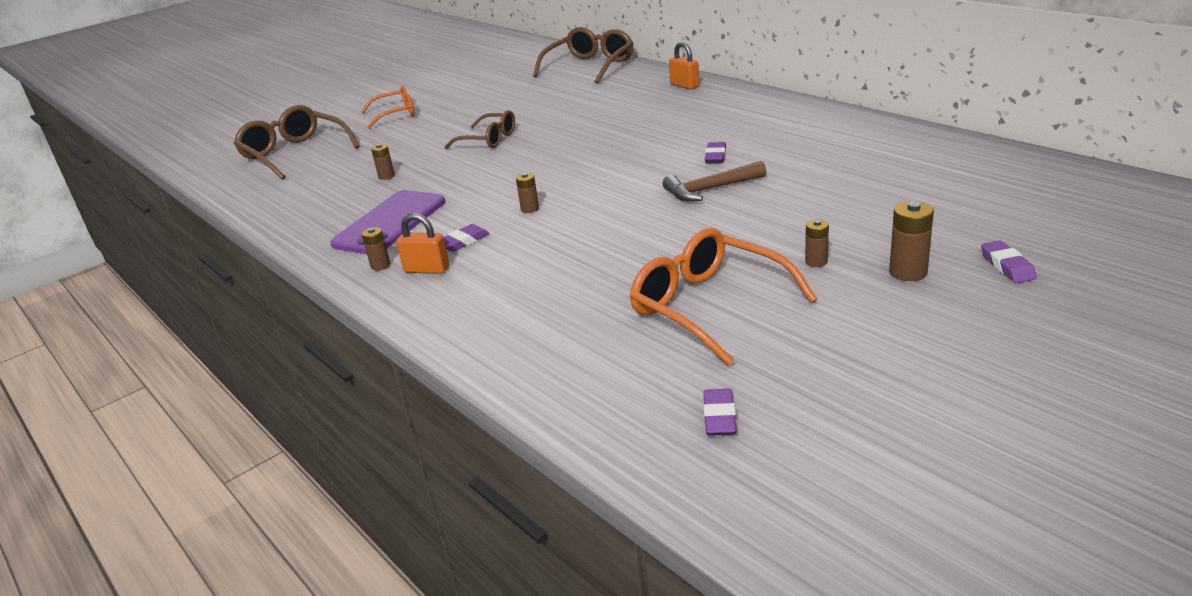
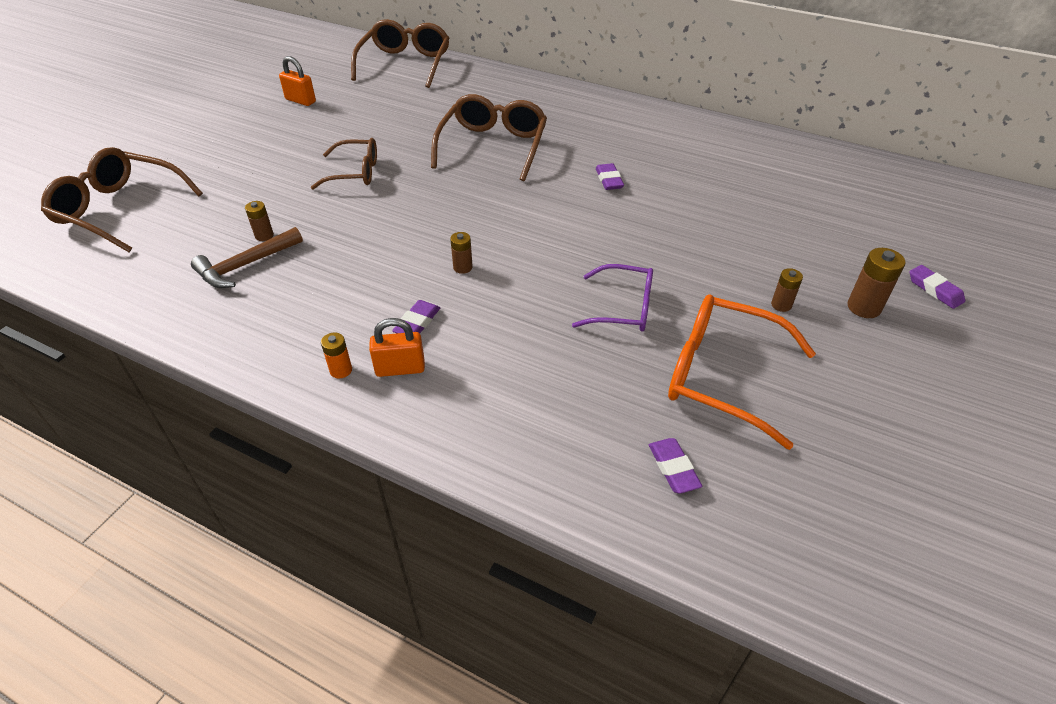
camera: 25 degrees left, 15 degrees up
purple phone [330,190,445,254] -> none
orange glasses [361,86,414,129] -> none
brown battery [362,227,390,271] -> orange battery [321,332,352,378]
brown hammer [663,161,766,202] -> brown hammer moved to [191,227,303,288]
orange padlock [669,42,700,90] -> orange padlock moved to [279,56,316,106]
purple eraser [703,389,737,436] -> purple eraser moved to [649,438,702,494]
none -> brown glasses [431,94,547,181]
none -> purple glasses [572,264,653,331]

